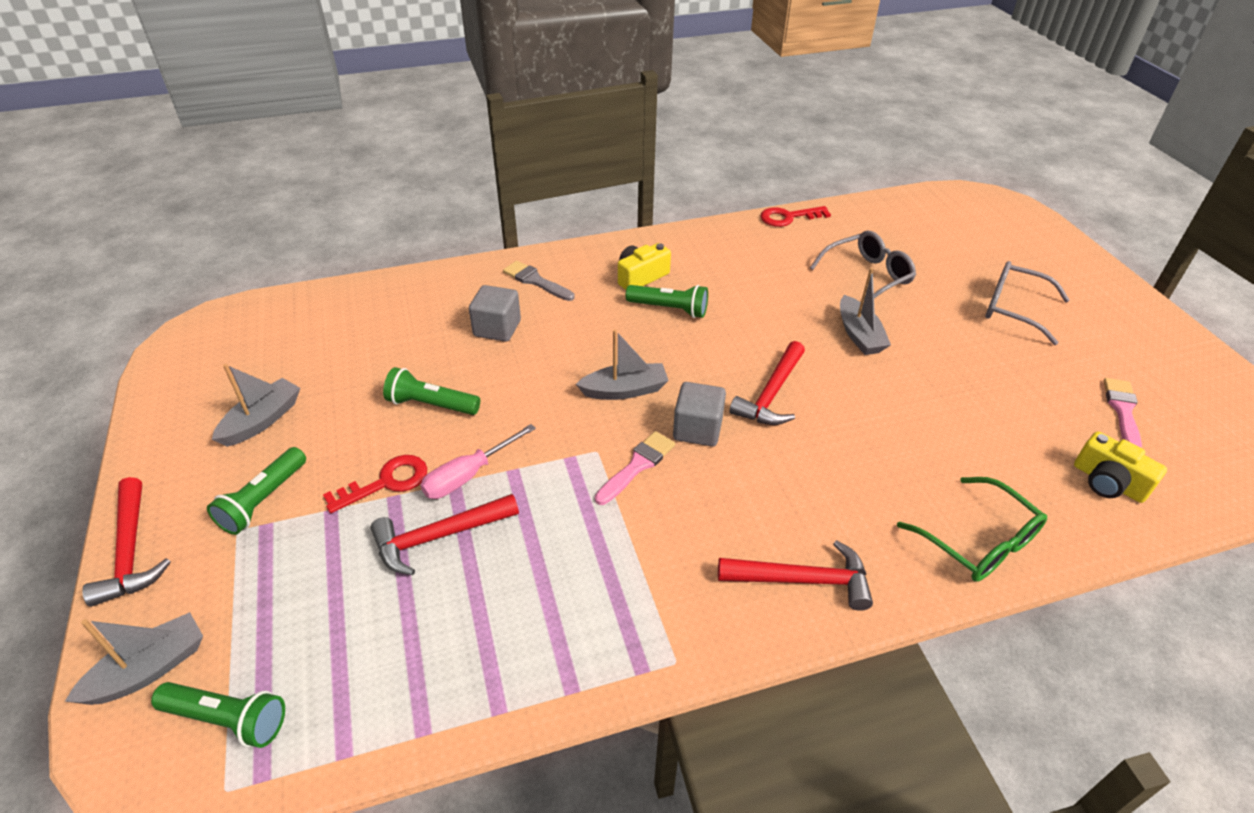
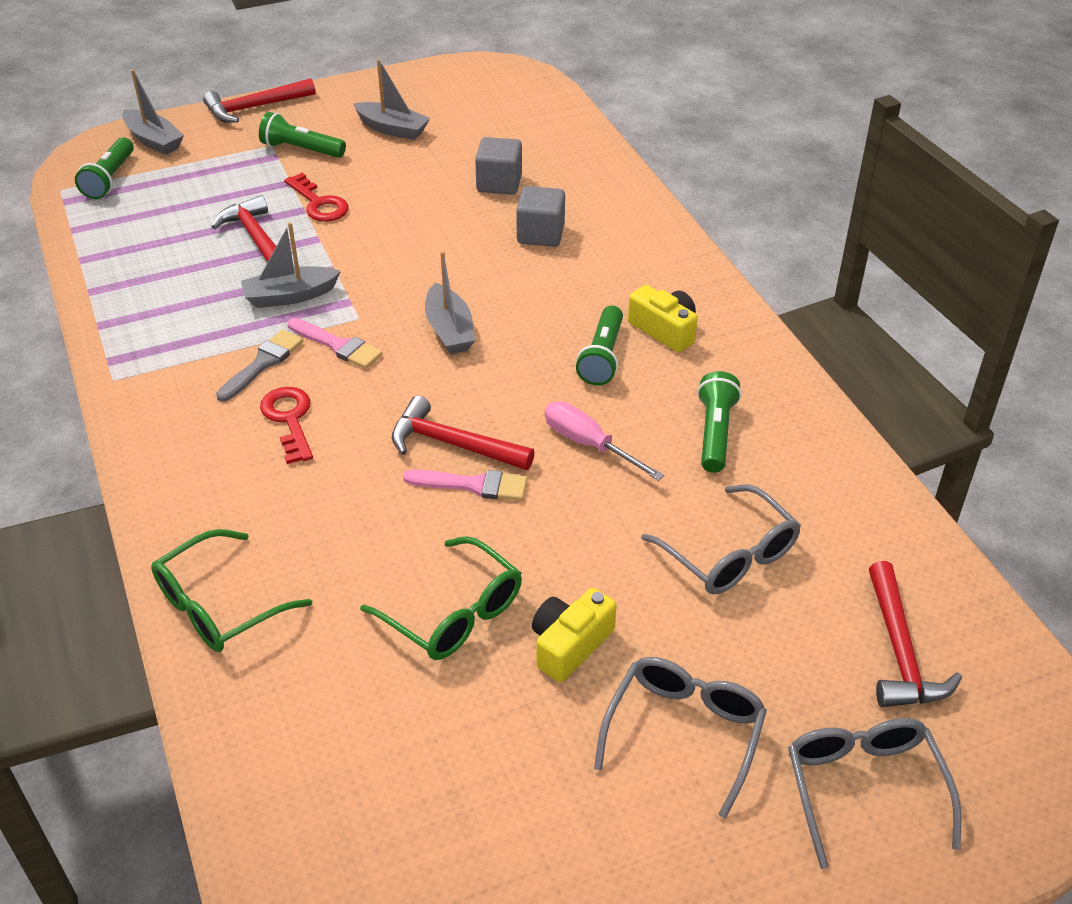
camera: 85 degrees right, 0 degrees up
green flashlight [383,367,480,415] -> green flashlight moved to [697,371,741,473]
pink screwdriver [420,424,536,499] -> pink screwdriver moved to [545,401,664,481]
grey brush [503,261,575,301] -> grey brush moved to [216,330,303,402]
grey cube [673,382,726,446] -> grey cube moved to [475,137,522,195]
red hammer [718,540,873,611] -> red hammer moved to [869,561,962,707]
red key [760,206,831,227] -> red key moved to [260,387,313,464]
grey boat [840,268,891,355] -> grey boat moved to [241,222,341,308]
yellow camera [1074,432,1167,503] -> yellow camera moved to [532,588,616,682]
pink brush [1104,378,1142,448] -> pink brush moved to [403,470,527,501]
none -> green glasses [360,536,522,660]
none -> grey glasses [788,718,961,869]

